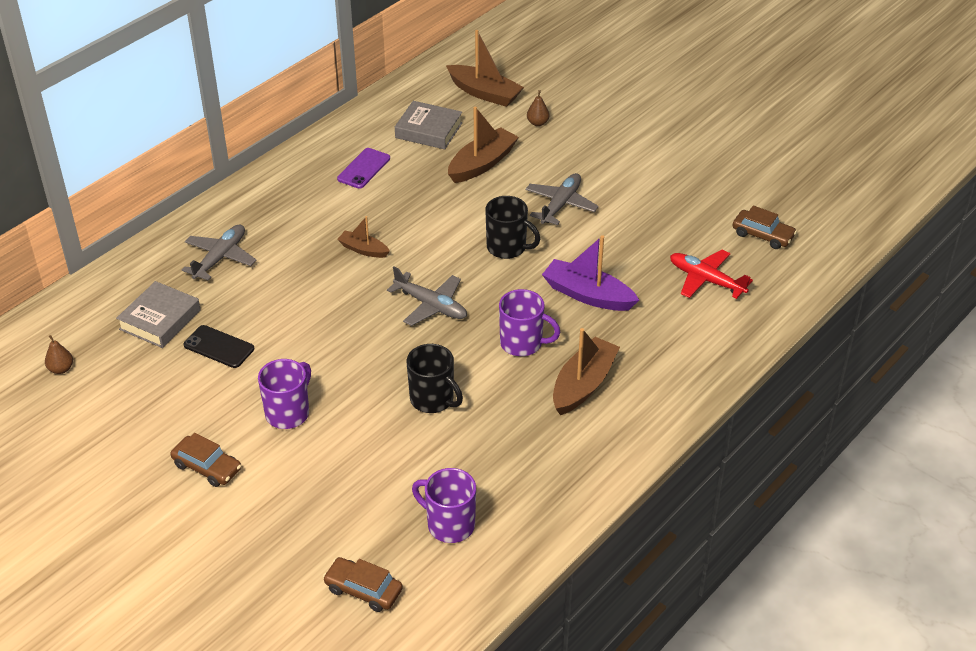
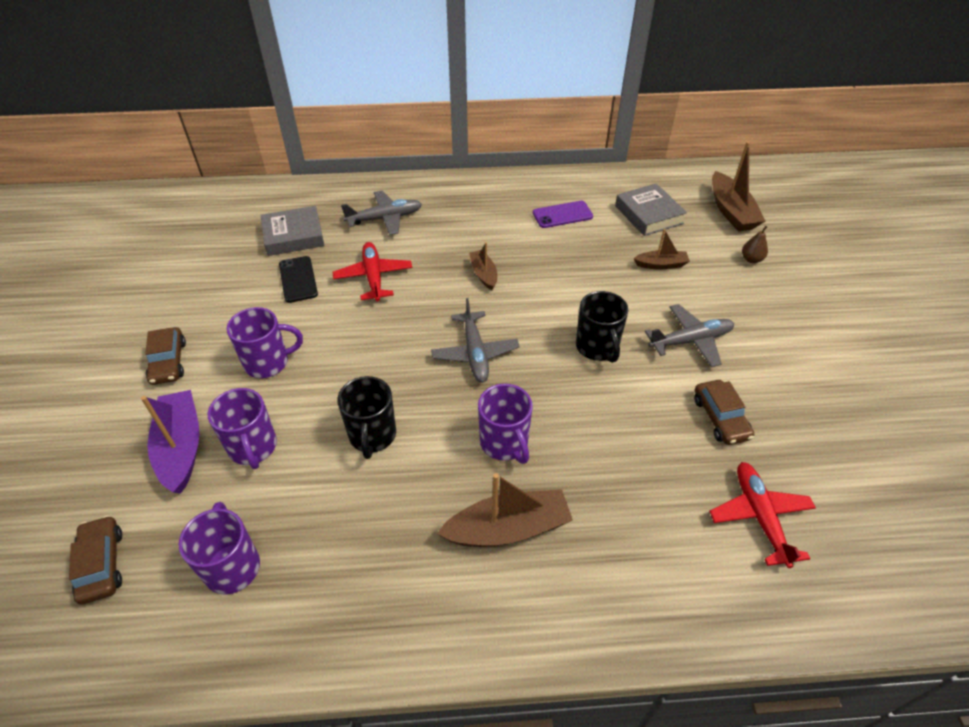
camera: 45 degrees right, 5 degrees up
brown pear [45,335,73,374] -> none
brown boat [448,107,519,183] -> brown boat [633,229,690,269], size x0.58
purple boat [542,235,639,311] -> purple boat moved to [141,390,200,494]
brown car [732,205,797,249] -> brown car moved to [694,380,754,445]
none -> purple mug [208,388,277,469]
none -> red plane [333,242,412,302]

